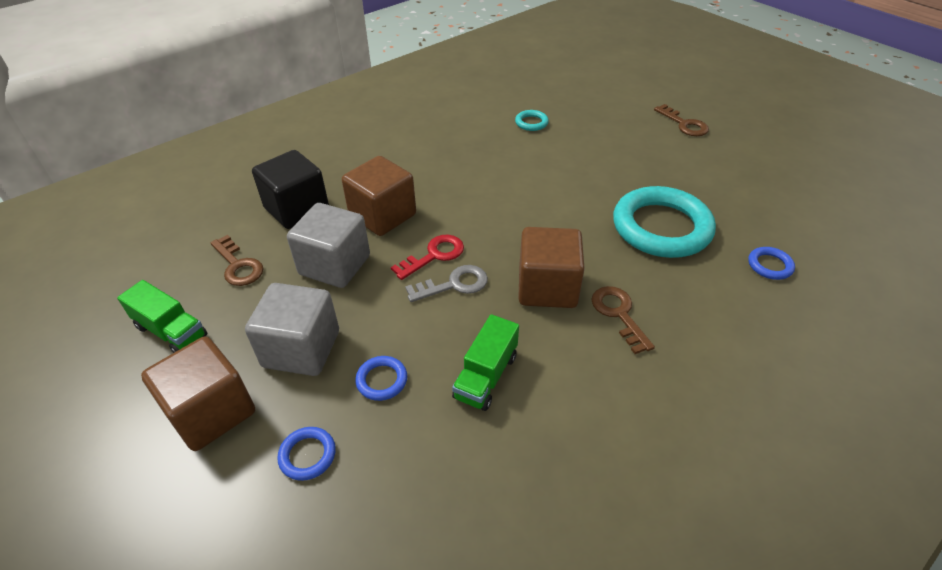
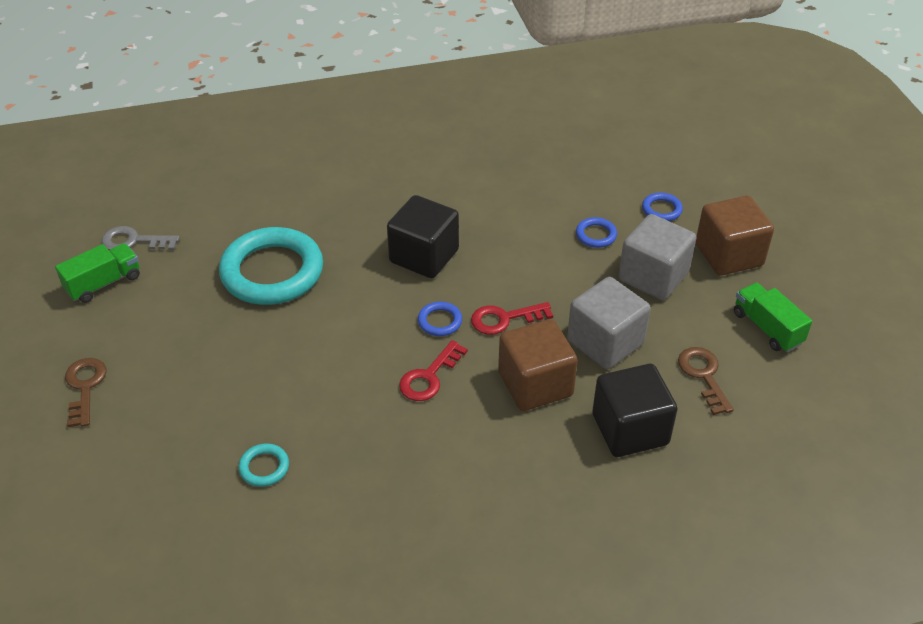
camera: 155 degrees left, 0 degrees up
grey key [405,265,488,302] -> grey key moved to [101,226,180,250]
green truck [452,314,519,411] -> green truck moved to [55,243,140,303]
brown cube [518,227,585,308] -> black cube [387,195,459,278]
brown key [592,286,655,354] -> none
blue ring [748,247,795,280] -> blue ring moved to [418,302,462,336]
none -> red key [399,340,468,401]

